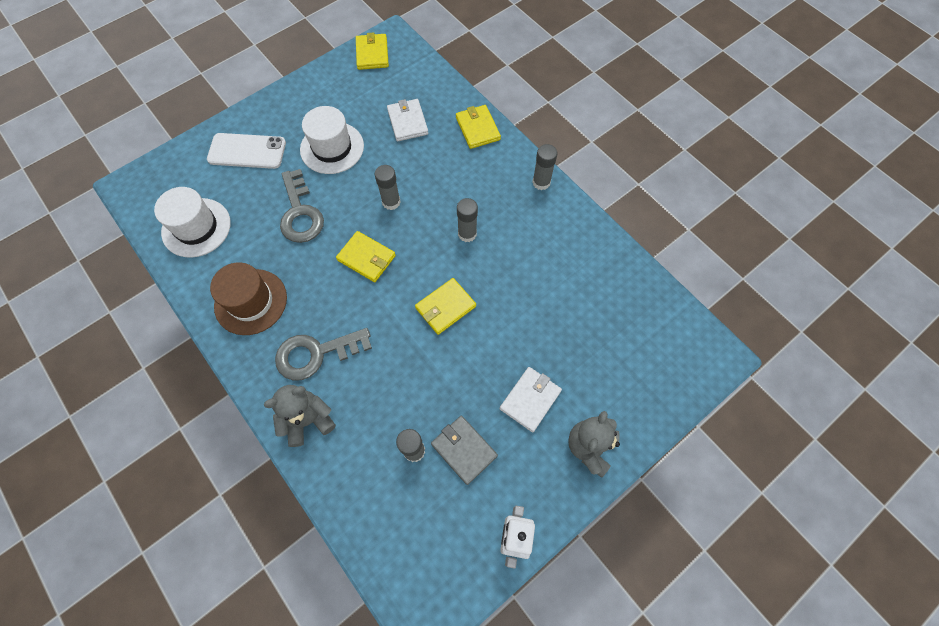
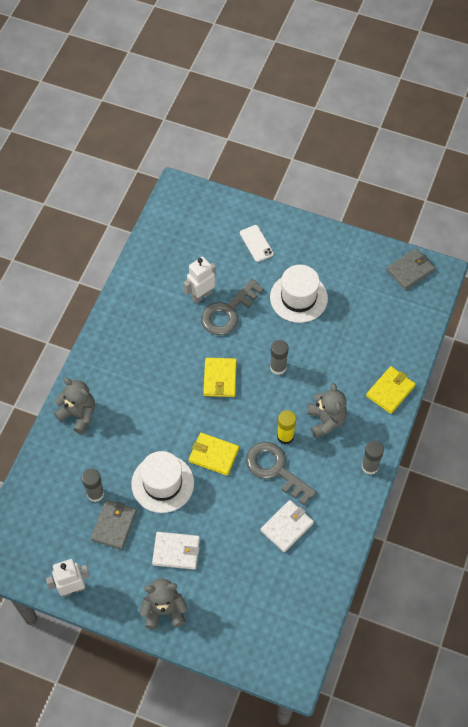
camera: 60 degrees right, 5 degrees down
white hat [154,187,231,258] -> white hat moved to [131,451,194,513]
white phone [207,133,286,169] -> white phone [240,225,274,262], size x0.63
brown hat [210,262,287,335] -> none
grey key [275,328,372,381] -> grey key moved to [246,442,317,505]
yellow wallet [356,32,389,70] -> grey wallet [386,248,435,290]
white wallet [387,99,428,141] -> white wallet moved to [261,500,314,552]
grey glue stick [457,198,478,242] -> yellow glue stick [277,410,296,444]
none -> white robot [184,257,216,304]
none -> grey teddy bear [308,383,347,439]

